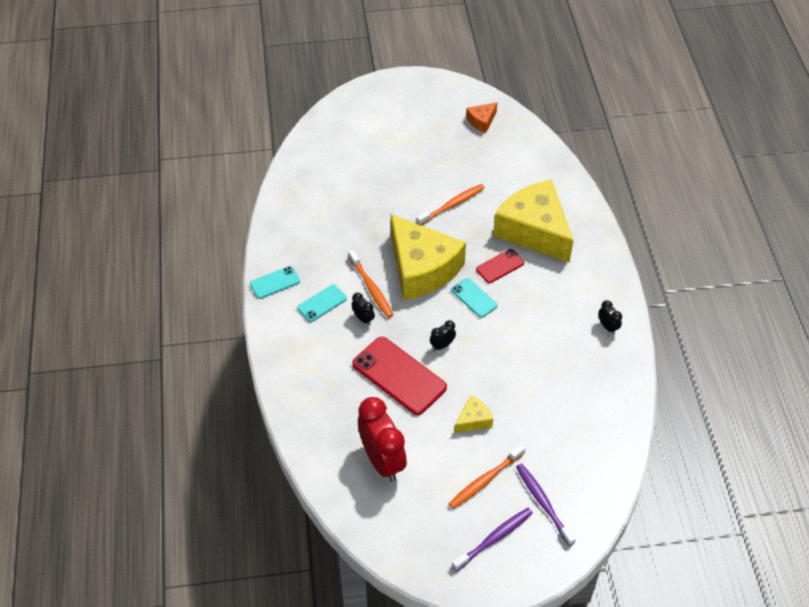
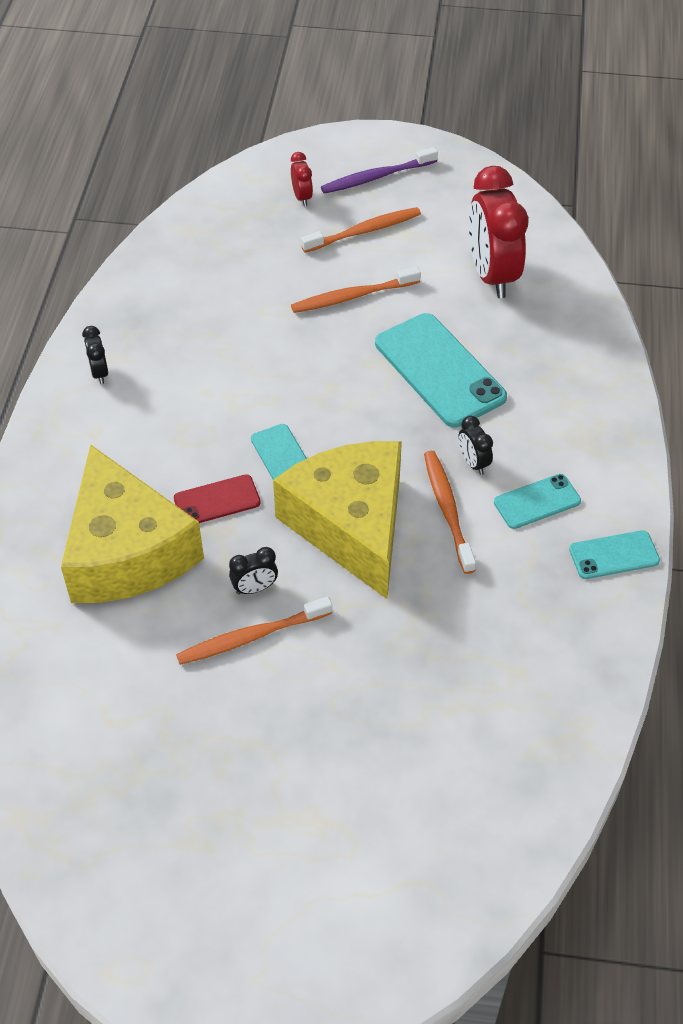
camera: 165 degrees left, 0 degrees up
red phone [352,337,447,415] -> turquoise phone [375,313,507,427]
black clock [430,320,456,351] -> black clock moved to [229,547,278,595]
yellow cheese [454,395,493,433] -> orange toothbrush [291,267,421,313]
orange cheese [466,103,497,133] -> none
purple toothbrush [516,463,576,546] -> red clock [291,152,313,206]

